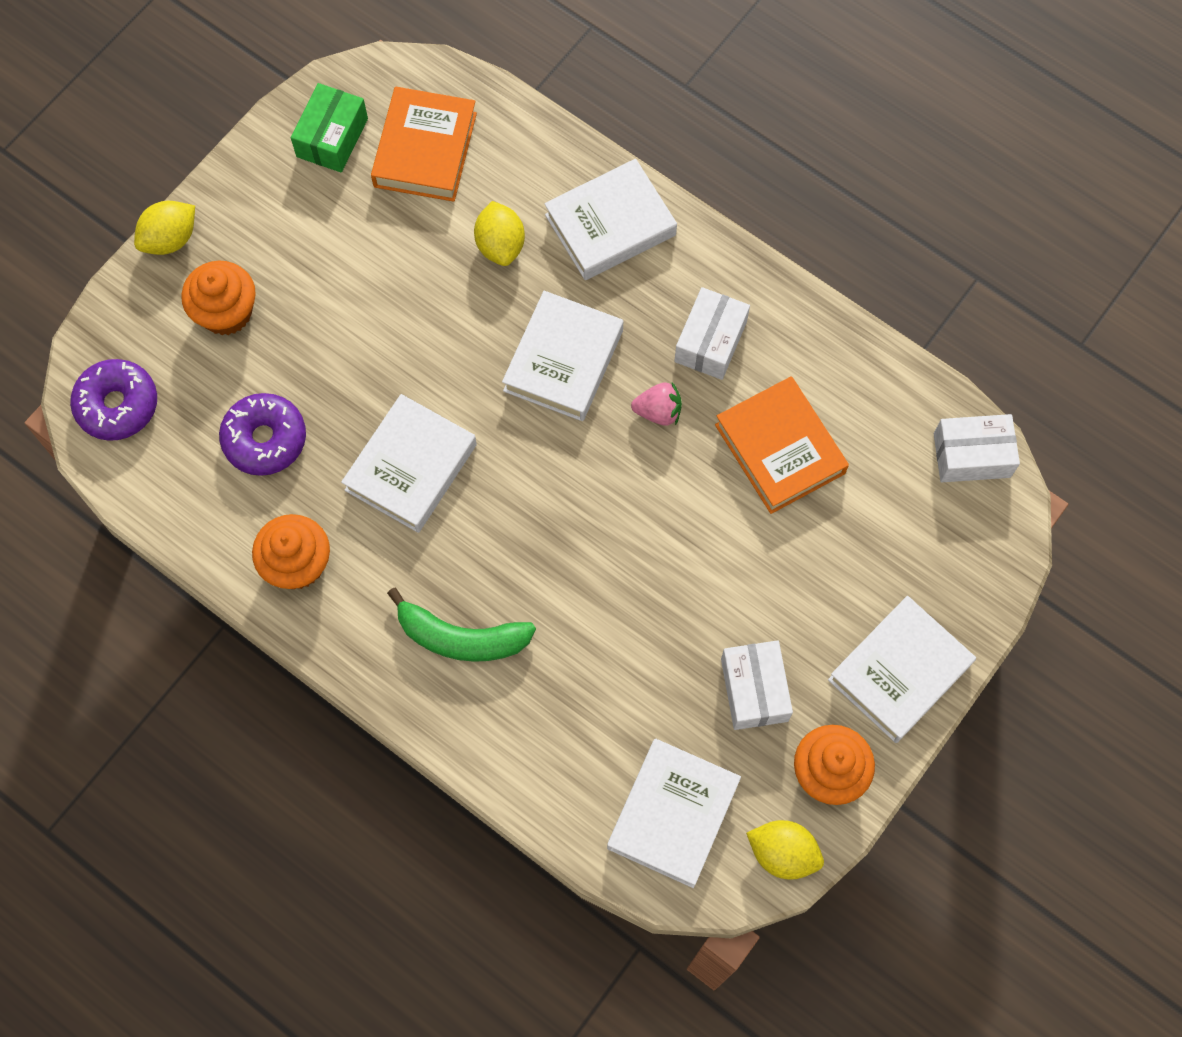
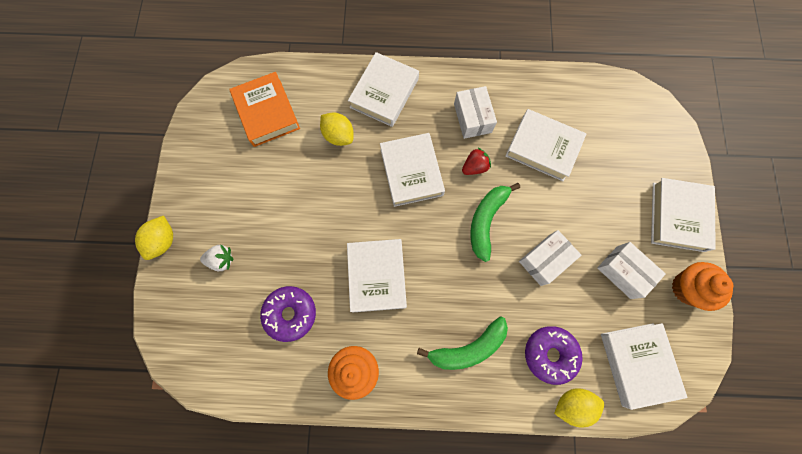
camera: 35 degrees left, 5 degrees up
purple donut [70,359,157,441] -> purple donut moved to [525,326,583,385]
orange cupcake [181,261,256,335] -> white strawberry [200,245,233,271]
green box [291,83,368,173] -> none
pink strawberry [631,382,682,426] -> red strawberry [462,147,491,175]
orange book [715,376,849,514] -> white book [505,109,586,181]
yellow lemon [746,820,824,880] -> yellow lemon moved to [554,388,604,428]
white box [934,414,1020,482] -> white box moved to [519,230,581,286]
none -> green banana [470,183,520,262]

